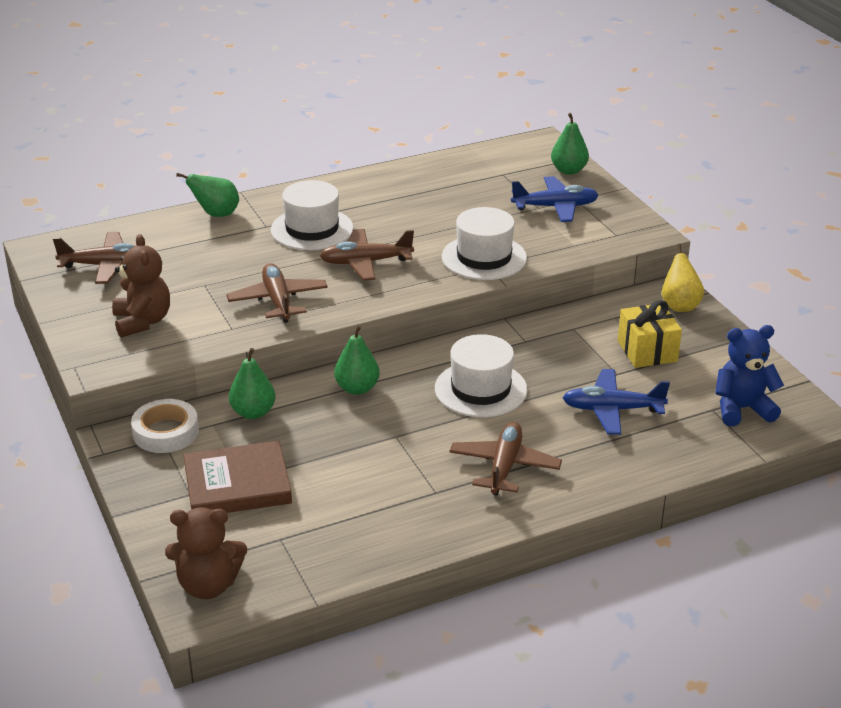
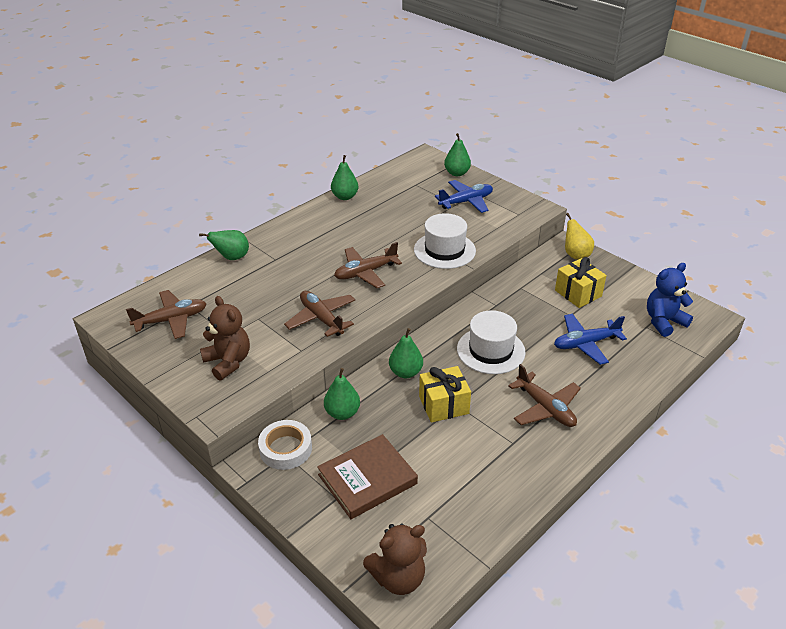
camera: 20 degrees left, 5 degrees up
white hat [271,180,354,250] -> none
brown plane [449,422,562,496] -> brown plane turned 150 degrees clockwise [508,364,581,427]
none -> green pear [331,155,358,200]
none -> yellow gift [419,366,471,423]

